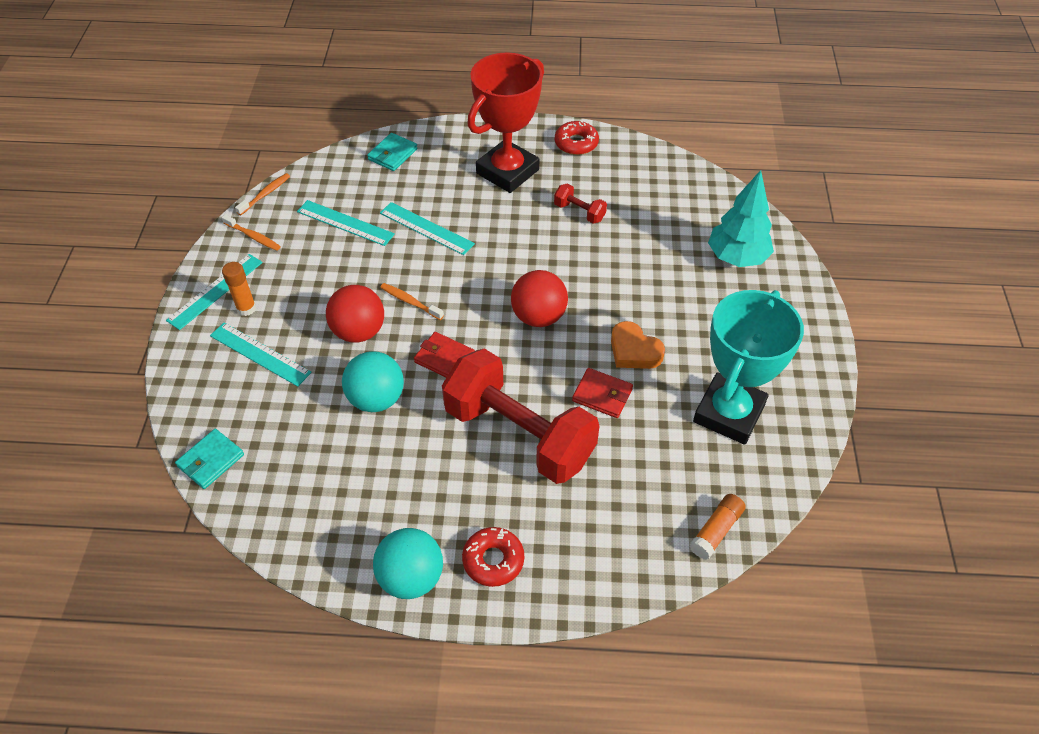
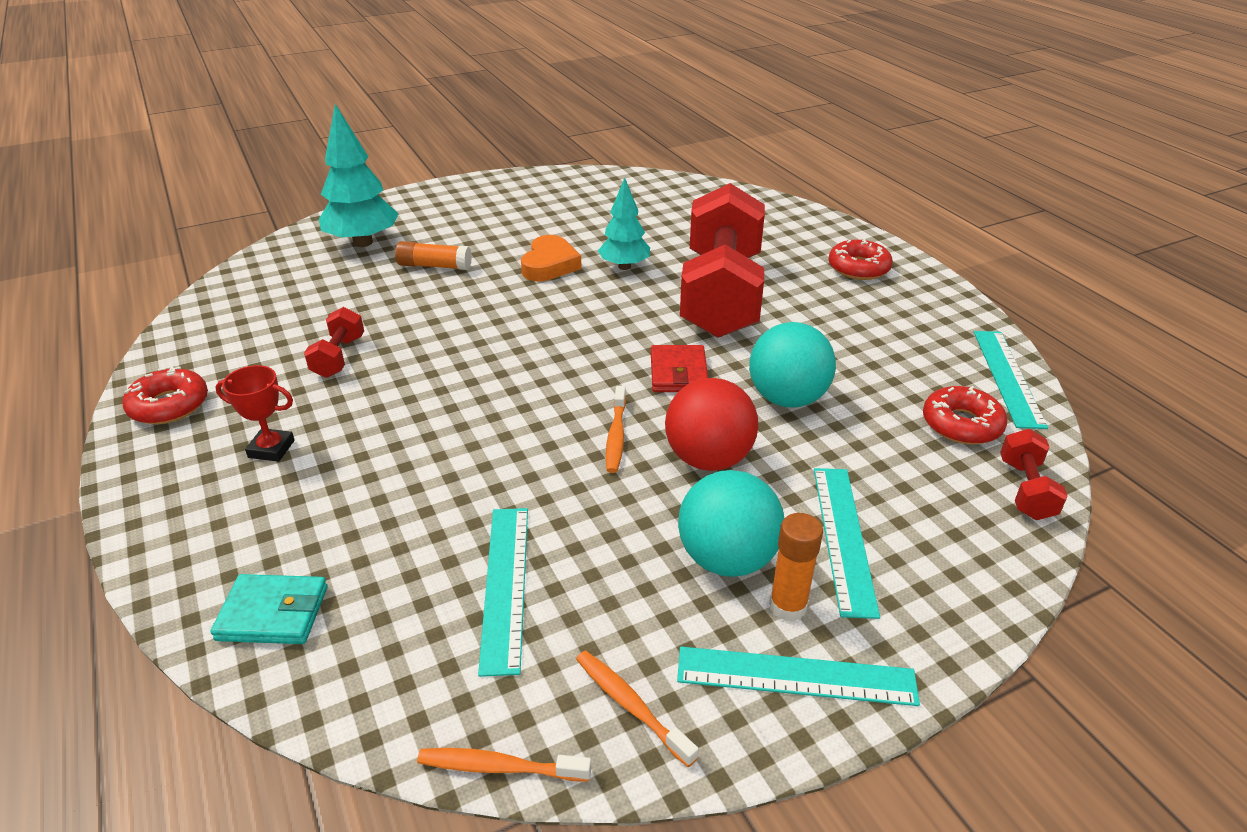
camera: 120 degrees left, 15 degrees down
turquoise wallet [175,429,244,489] -> red dumbbell [1000,429,1068,520]
orange toothbrush [222,214,281,251] -> orange toothbrush turned 45 degrees counterclockwise [576,650,699,767]
turquoise ball [373,528,443,599] -> turquoise ball moved to [678,470,784,577]
turquoise ruler [380,202,475,255] -> turquoise ruler moved to [974,331,1048,429]
red trophy [467,52,544,193] -> red trophy [215,365,295,462], size x0.41
red ball [511,270,568,327] -> none
red wallet [572,368,633,418] -> turquoise tree [598,177,650,270]
orange glue stick [689,494,746,560] -> orange glue stick moved to [395,241,472,270]
turquoise trophy [693,290,804,445] -> none
none -> red donut [923,386,1007,445]

